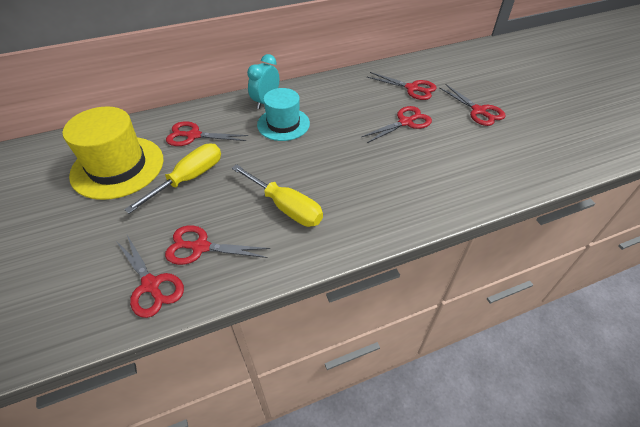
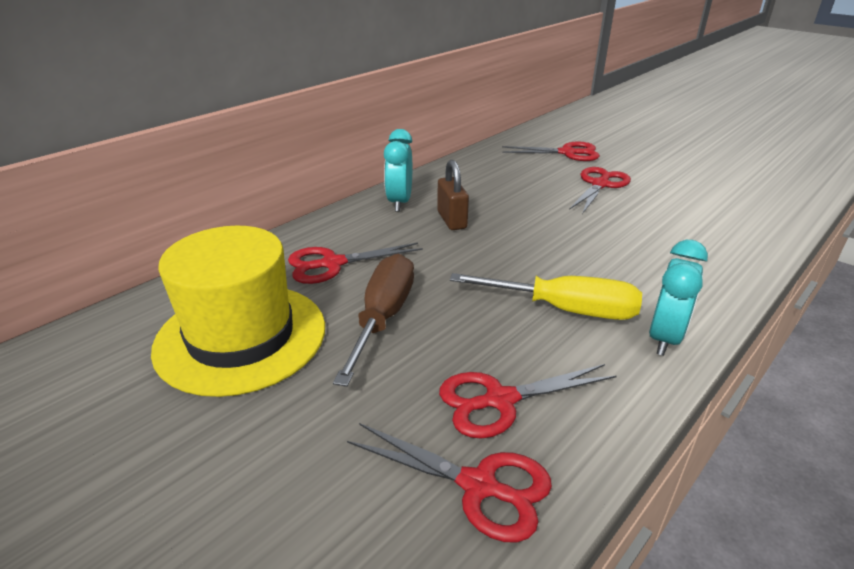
camera: 25 degrees left, 15 degrees down
yellow screwdriver [124,143,221,214] -> brown screwdriver [333,254,414,387]
turquoise hat [257,88,310,141] -> brown padlock [437,160,469,230]
red scissors [439,84,506,126] -> none
none -> turquoise clock [649,240,708,356]

